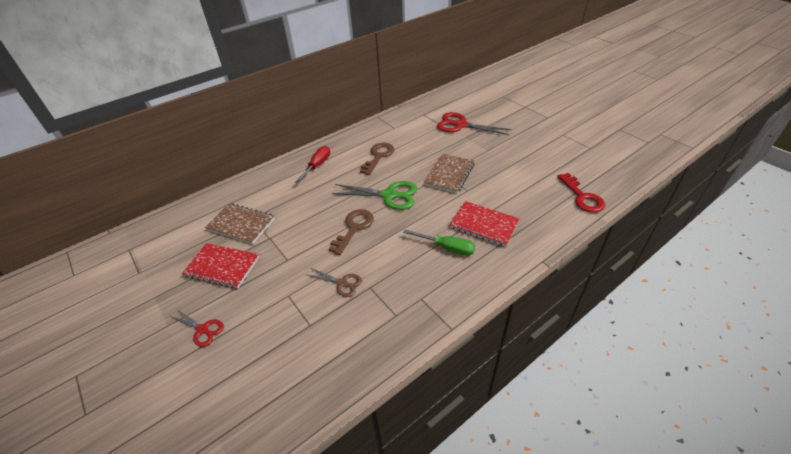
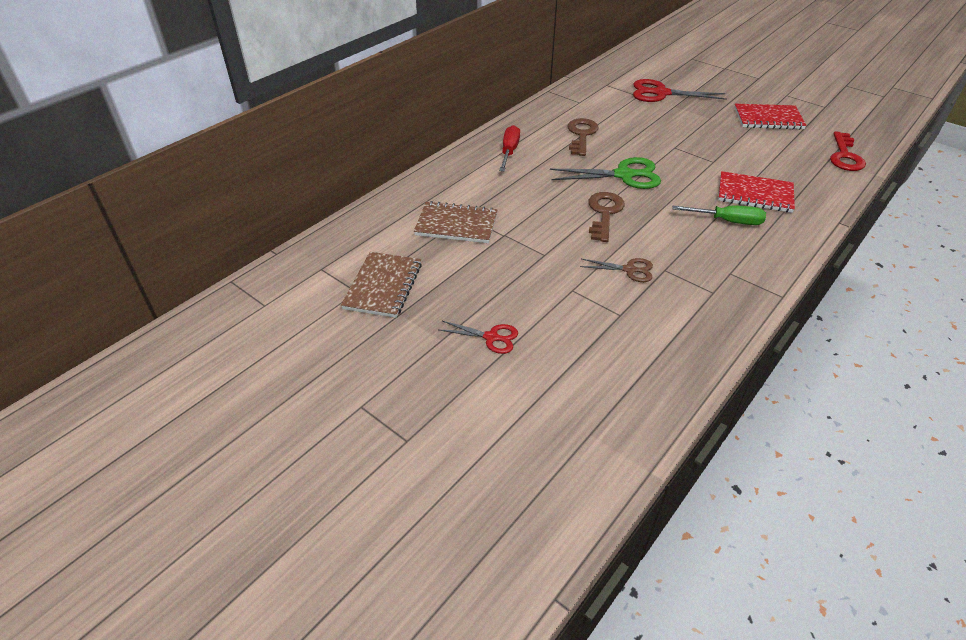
camera: 15 degrees left, 0 degrees up
red notebook [182,243,259,288] -> red notebook moved to [734,104,807,130]
brown notebook [424,154,475,193] -> brown notebook moved to [341,252,422,318]
red key [557,173,605,213] -> red key turned 45 degrees clockwise [830,131,866,171]

